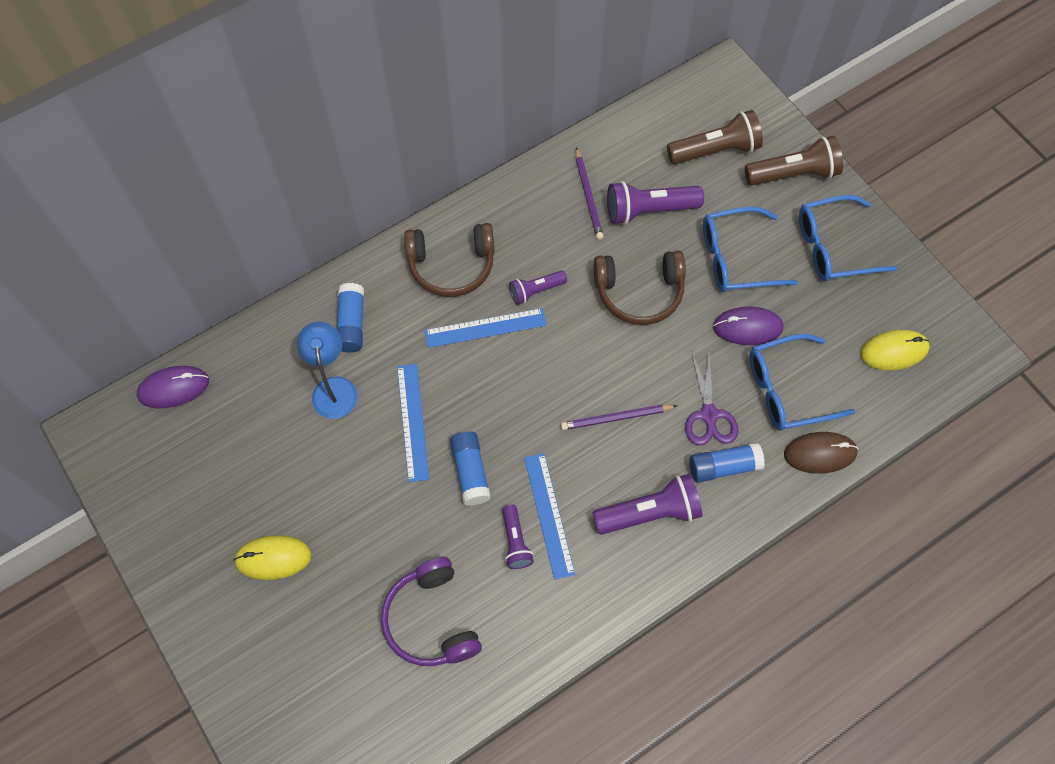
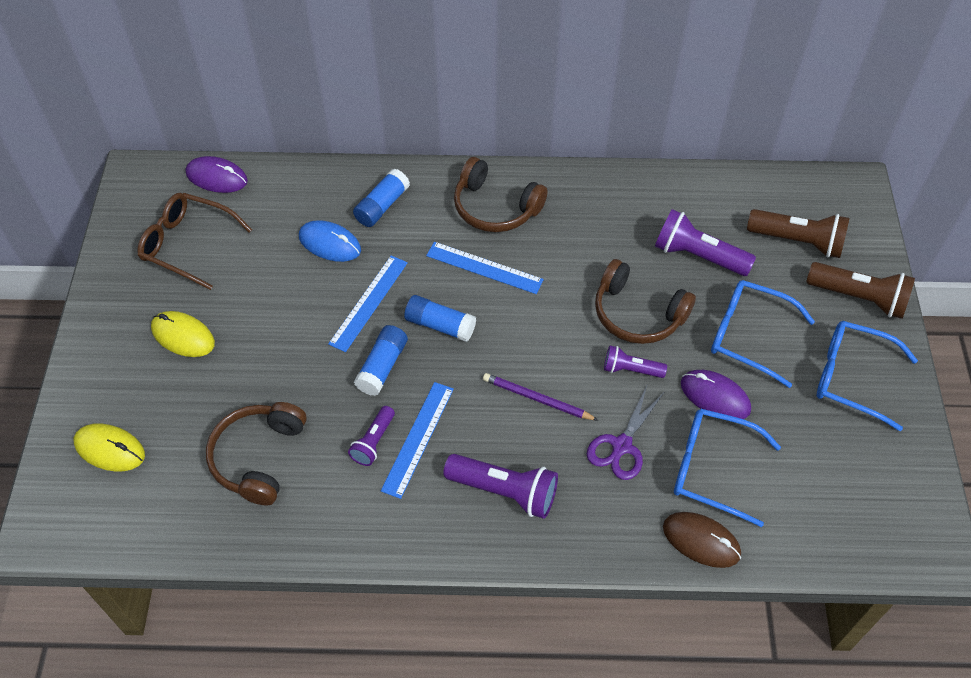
camera: 35 degrees right, 10 degrees down
blue lamp [297,322,358,419] -> blue mouse [299,220,361,262]
purple headphones [381,557,482,666] -> brown headphones [206,402,307,505]
purple flashlight [509,270,567,305] -> purple flashlight moved to [604,346,667,378]
purple pencil [576,148,604,240] -> none
blue glue stick [690,442,765,483] -> blue glue stick moved to [404,295,476,342]
yellow mouse [860,330,930,370] -> yellow mouse moved to [74,424,145,472]
none -> brown glasses [137,193,252,290]

